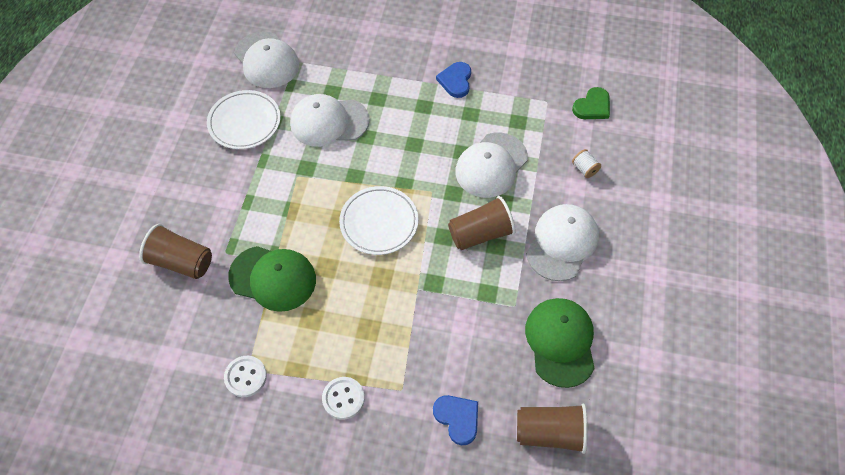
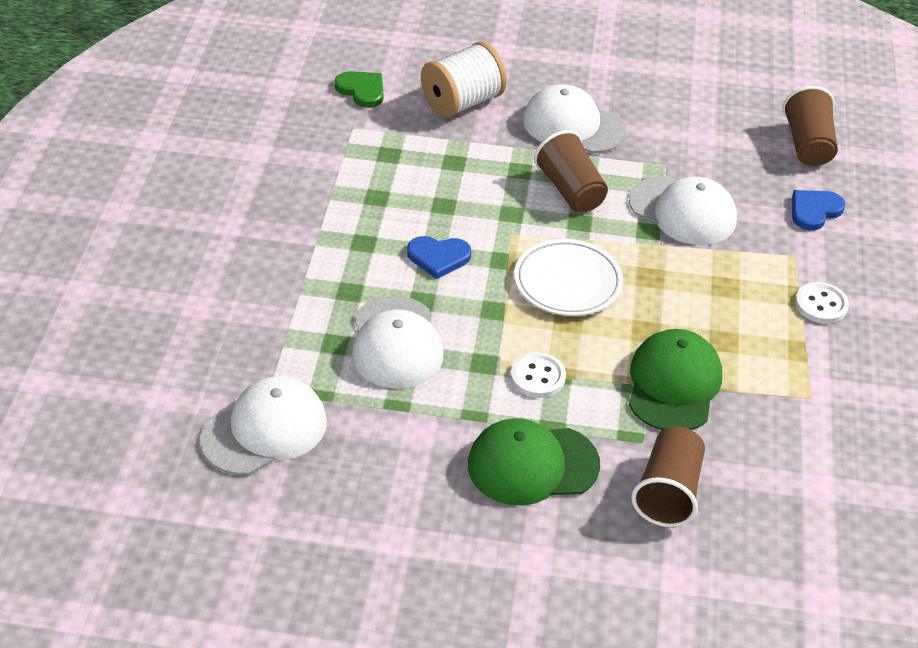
camera: 95 degrees left, 15 degrees down
white plate [207,90,281,149] -> none
white button [224,356,267,397] -> white button moved to [510,352,566,398]
blue heart [436,62,471,98] -> blue heart moved to [407,236,471,279]
white cap [455,133,528,198] -> white cap moved to [629,176,737,245]
green cap [525,298,595,388] -> green cap moved to [468,418,600,506]
white spool [572,149,601,178] -> white spool [421,41,507,118], size x2.33

